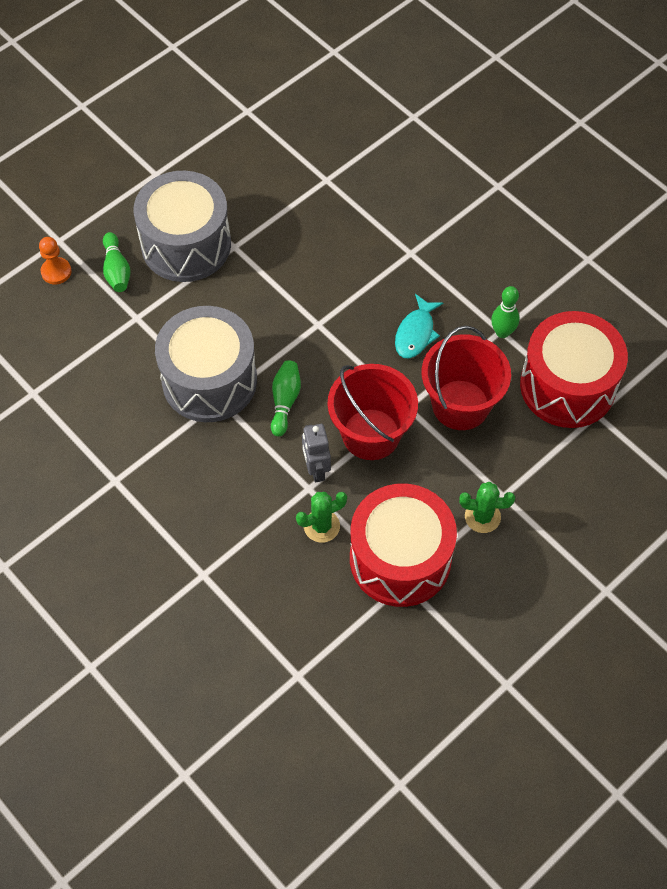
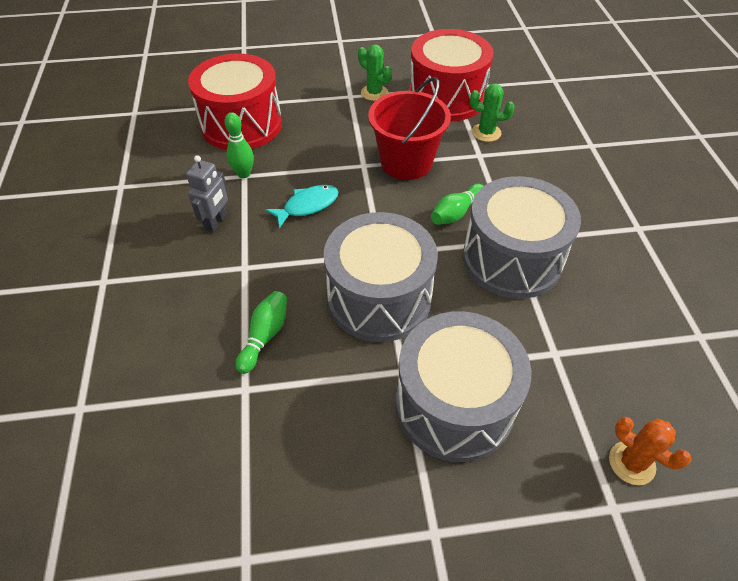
camera: 145 degrees left, 10 degrees down
orange pawn [39,237,71,284] -> orange cactus [609,417,692,485]
green bowling pin [103,232,130,292] -> green bowling pin moved to [235,291,287,374]
grey robot [302,424,331,482] -> grey robot moved to [186,155,228,232]
red bucket [422,326,511,430] -> none
none -> grey drum [324,212,438,342]

